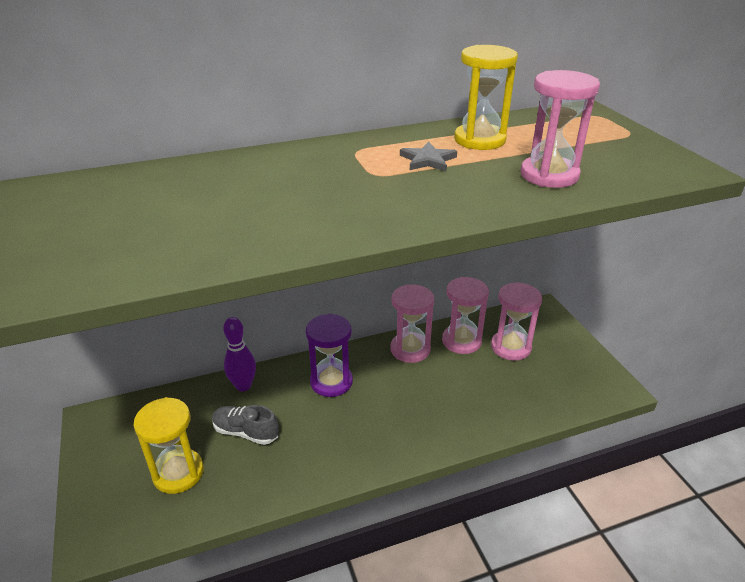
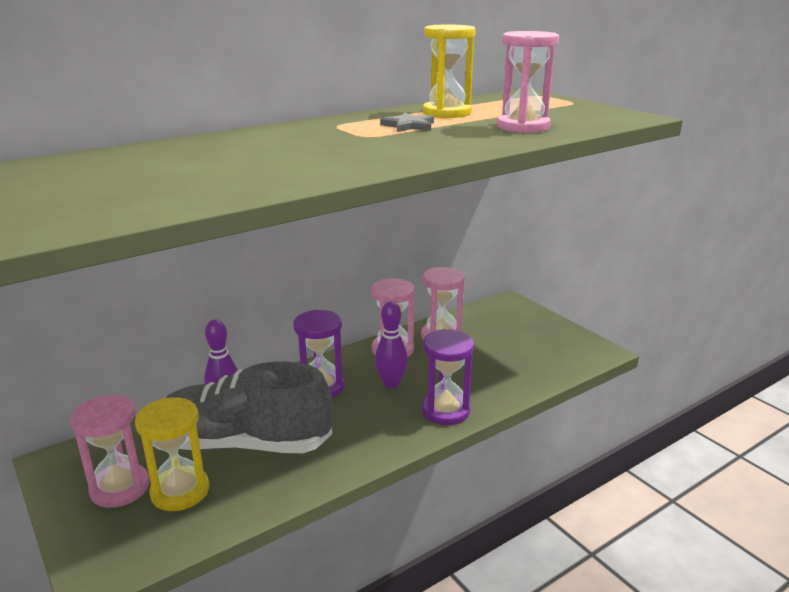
camera: 15 degrees left, 10 degrees down
grey shoe [212,405,279,445] -> grey shoe [165,361,333,453], size x2.18
pink hourglass [491,282,542,361] -> pink hourglass moved to [70,394,149,508]
none -> purple bowling pin [375,301,408,389]
none -> purple hourglass [422,329,474,425]

